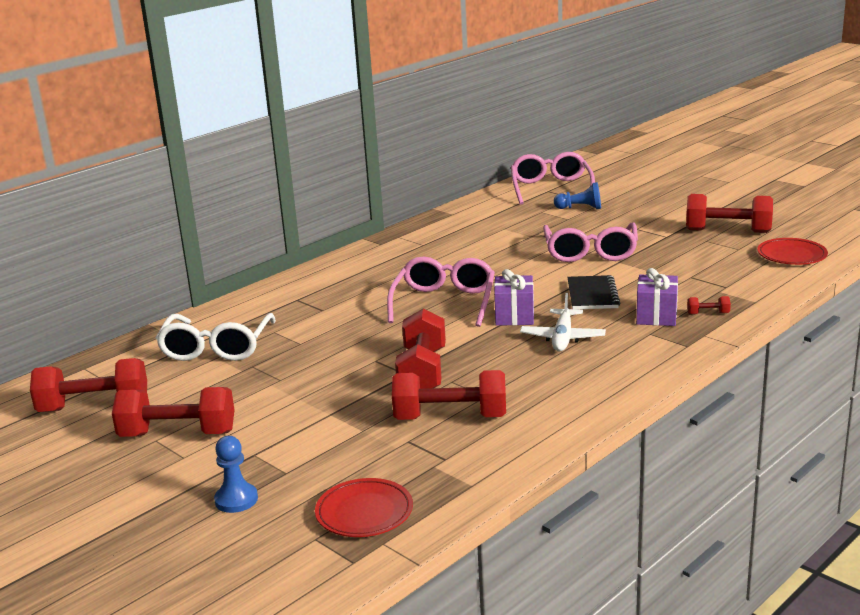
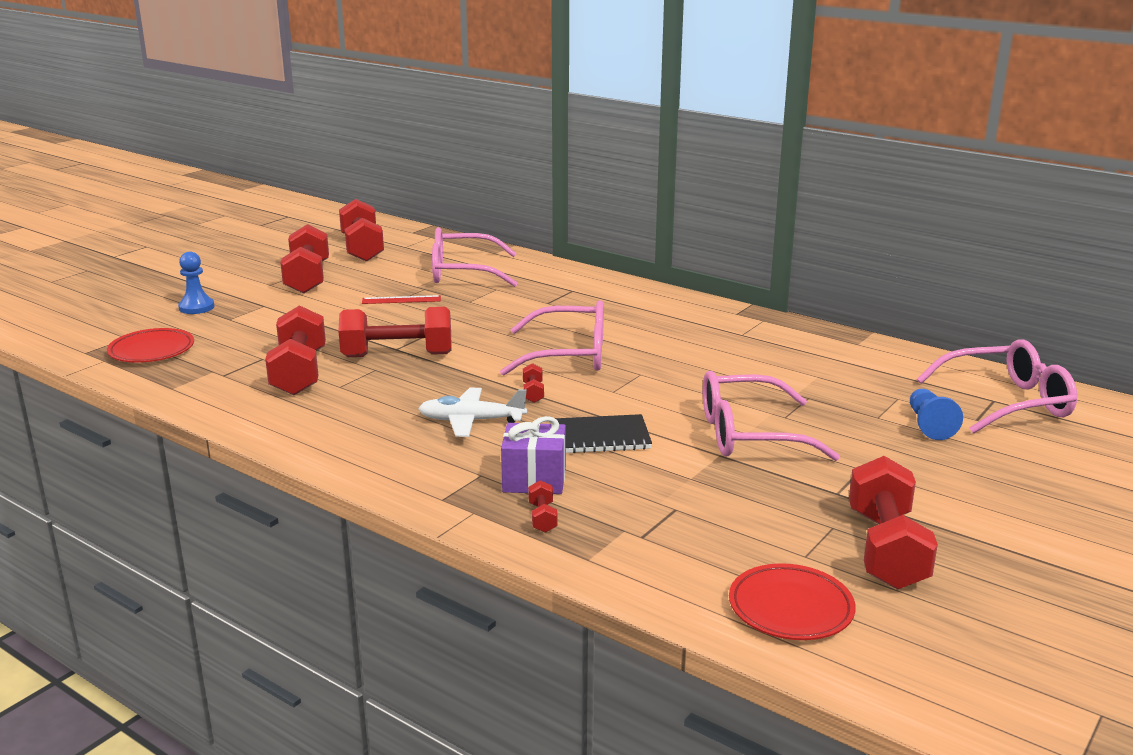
camera: 80 degrees right, 0 degrees up
white glasses [156,313,276,361] -> pink glasses [432,227,518,287]
purple gift [494,269,534,326] -> red dumbbell [523,363,544,403]
none -> red ruler [362,295,441,304]

